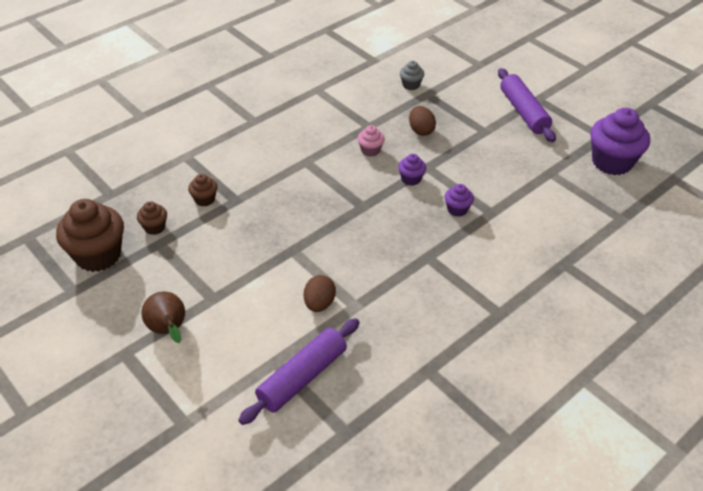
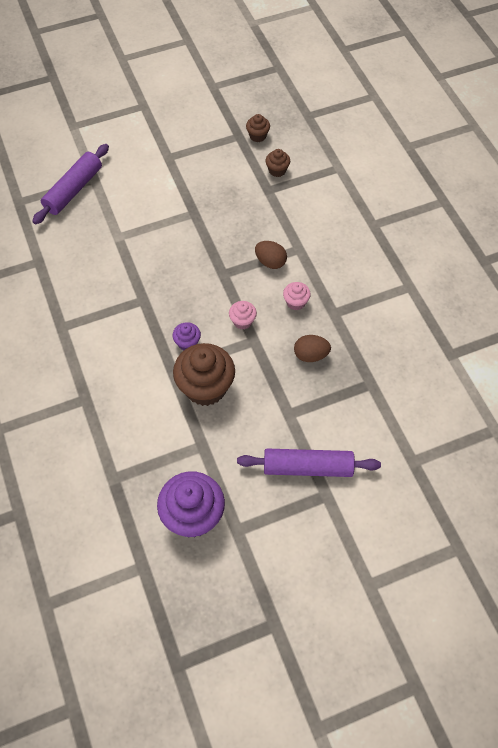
camera: 110 degrees right, 15 degrees up
brown cupcake [56,199,124,272] -> brown cupcake moved to [173,343,235,406]
brown pear [142,291,185,343] -> none
purple rolling pin [238,318,360,425] -> purple rolling pin turned 60 degrees clockwise [32,144,109,224]
brown egg [304,275,336,312] -> brown egg moved to [255,241,287,269]
purple cupcake [398,154,426,186] -> pink cupcake [229,301,257,330]
grey cupcake [400,61,424,90] -> none

